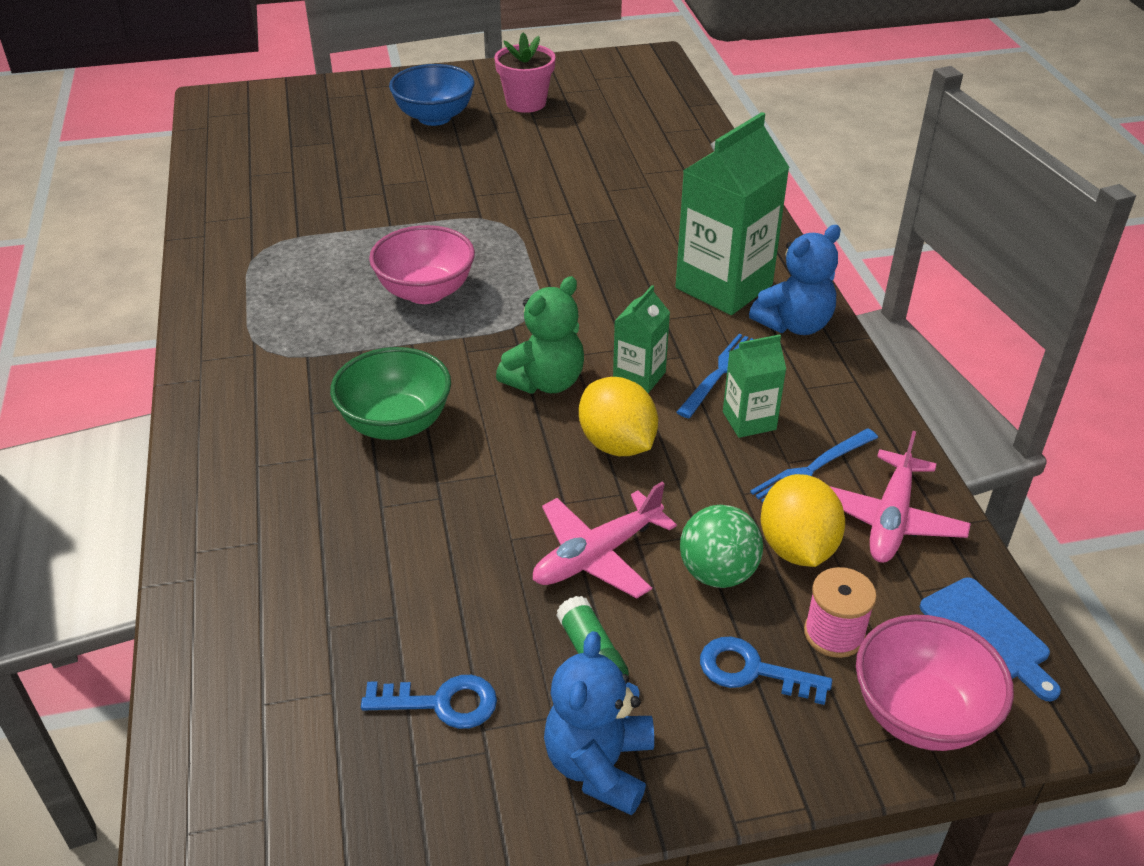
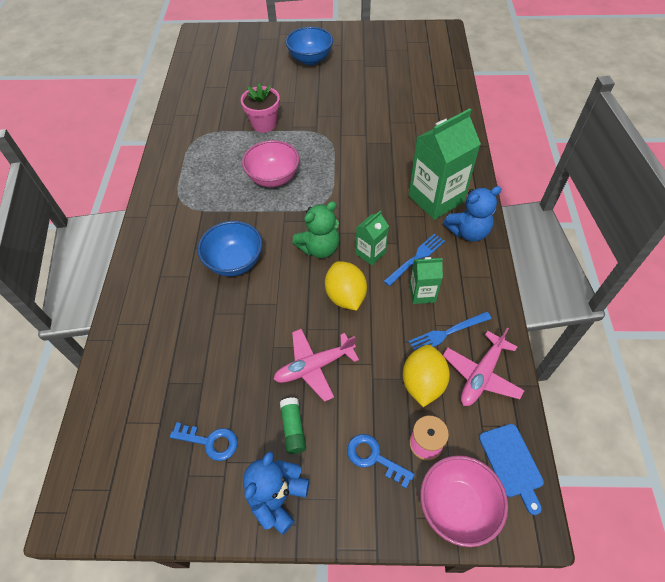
camera: 15 degrees right, 15 degrees up
green bowl [330,347,451,440] -> blue bowl [198,221,262,276]
pink flower pot [494,32,556,113] -> pink flower pot moved to [241,83,280,133]
green ball [680,505,763,588] -> none

